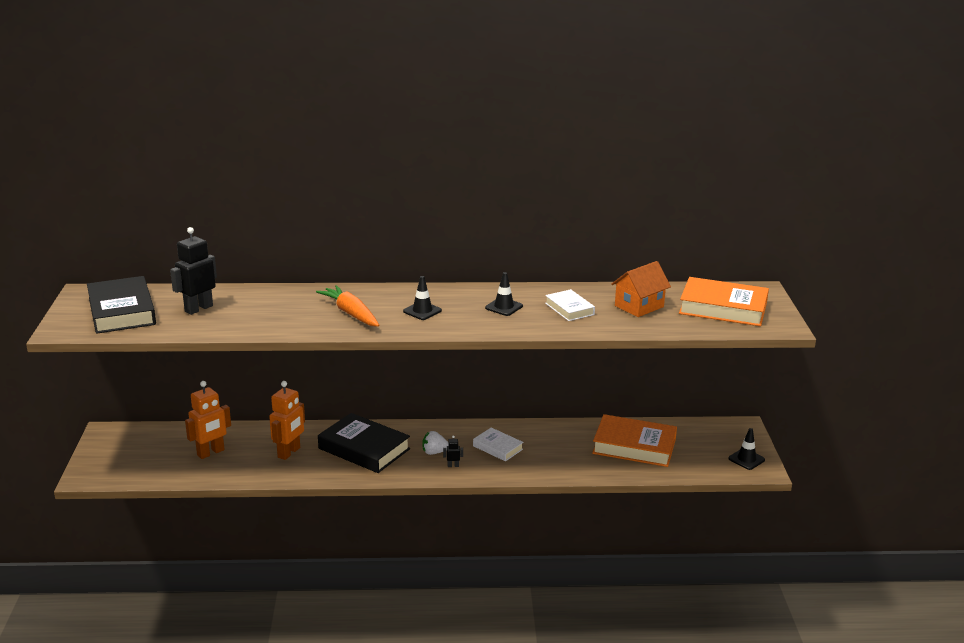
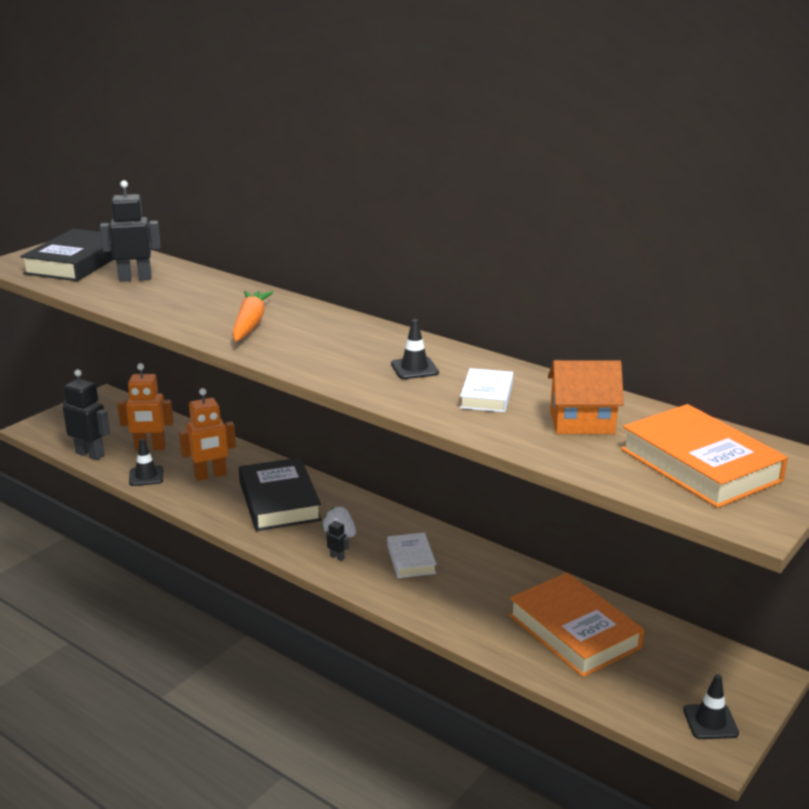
camera: 40 degrees right, 0 degrees up
black traffic cone [403,276,442,320] -> black traffic cone moved to [129,438,163,486]
none -> black robot [63,369,110,460]

